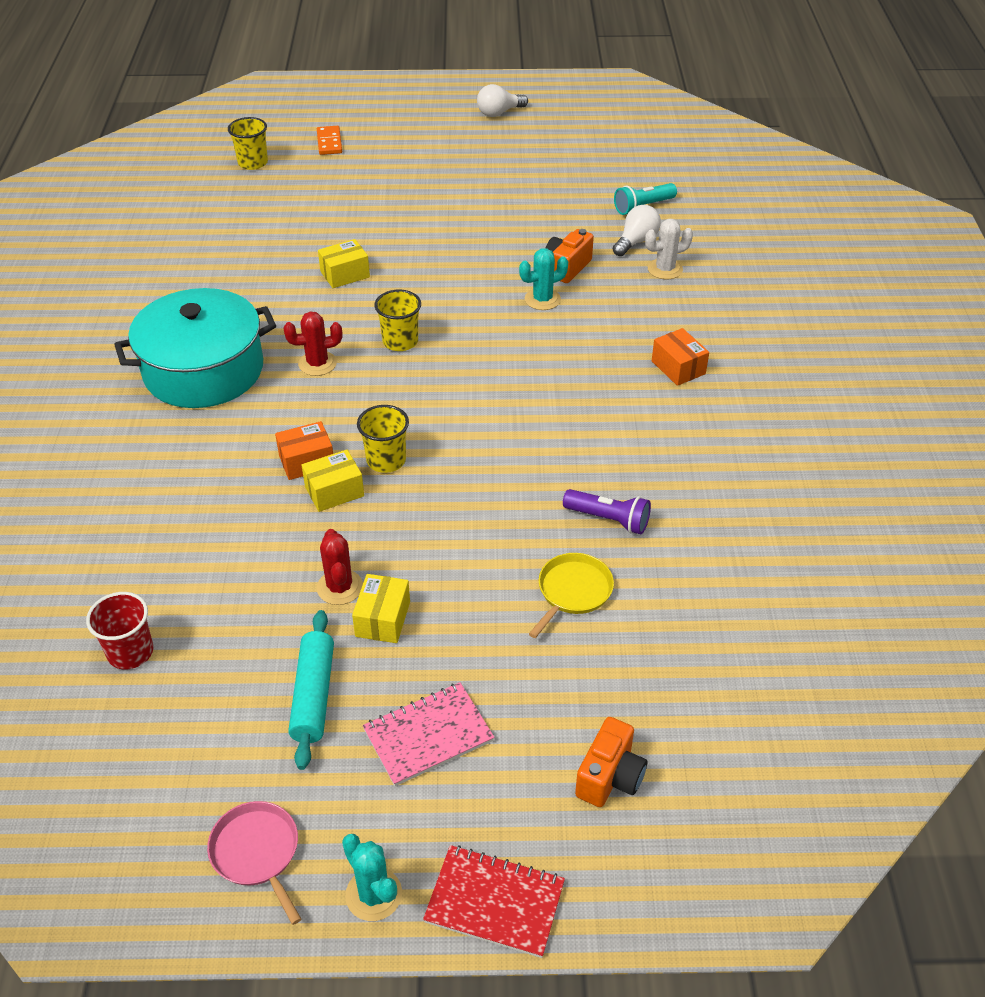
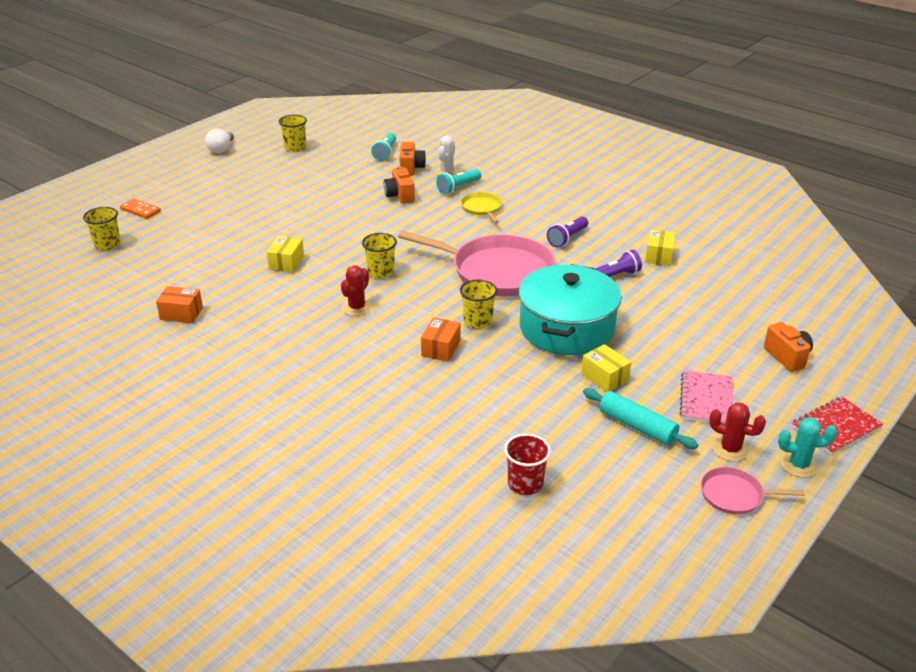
camera: 50 degrees left, 10 degrees down
turquoise pot [114,288,276,408] -> turquoise pot moved to [519,264,622,355]
yellow box [302,450,364,512] -> yellow box moved to [645,230,676,266]
red cactus [317,529,363,605] -> red cactus moved to [709,402,766,462]
turquoise cactus [519,248,568,310] -> none
yellow pan [529,553,614,638] -> yellow pan moved to [461,192,502,223]
white light bulb [613,205,661,256] -> orange camera [399,142,426,176]
orange box [652,328,709,386] -> orange box moved to [156,286,203,323]
none -> yellow cup [278,115,307,151]
none -> pink pan [398,231,556,297]
none -> turquoise flashlight [436,169,481,194]
none -> purple flashlight [547,216,588,247]

